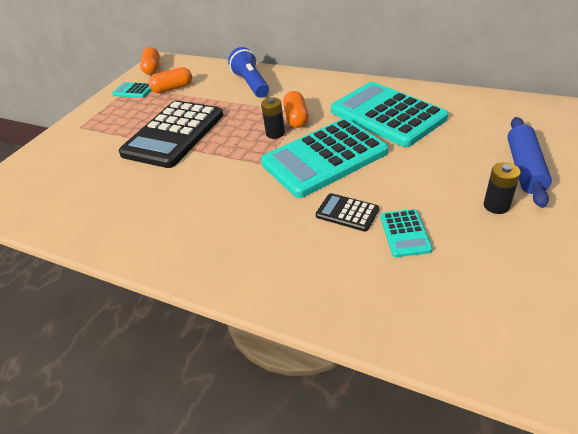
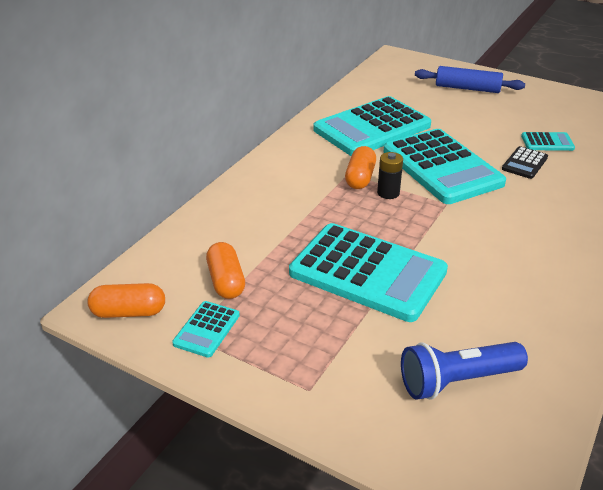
camera: 90 degrees left, 5 degrees down
black calculator [119,101,223,168] -> turquoise calculator [289,223,448,322]
blue flashlight [228,47,269,98] -> blue flashlight moved to [401,342,528,400]
orange capsule [283,91,309,128] -> orange capsule turned 75 degrees counterclockwise [345,146,376,189]
black battery [484,162,521,214] -> none

